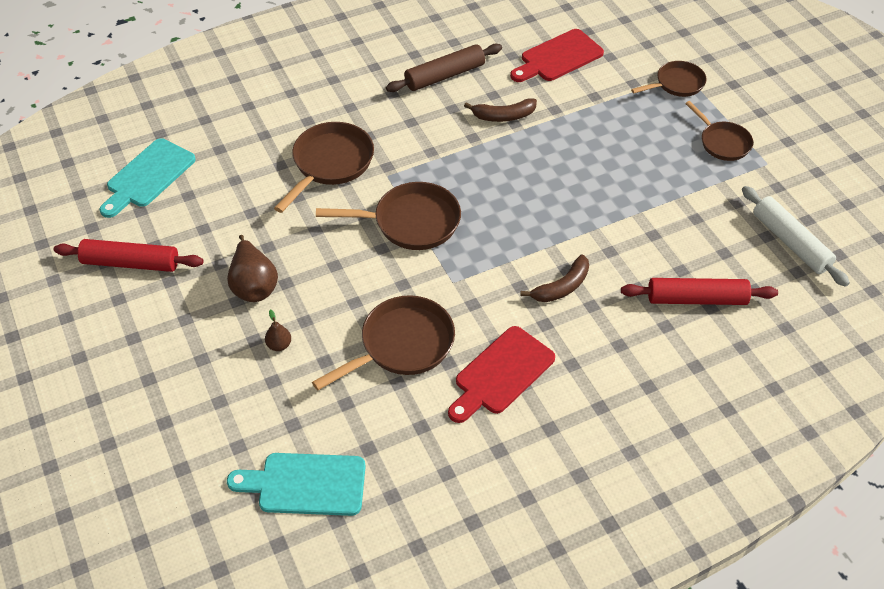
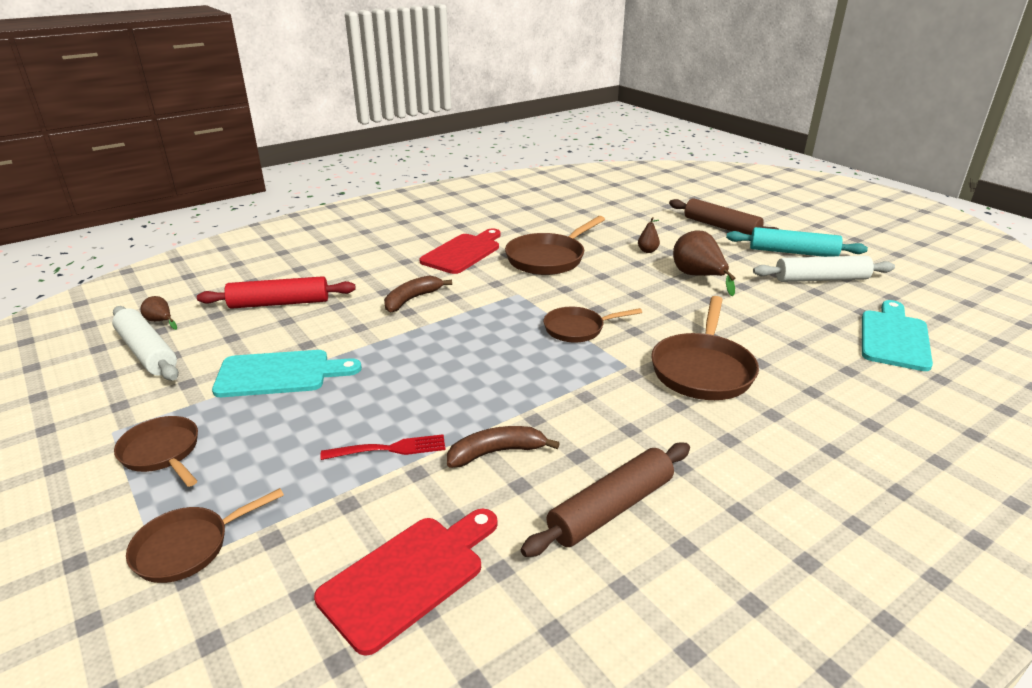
camera: 170 degrees right, 20 degrees down
red rolling pin [53,239,203,272] -> white rolling pin [753,256,895,282]
turquoise cutting board [227,453,366,516] -> turquoise cutting board moved to [212,350,362,397]
brown pan [316,182,461,250] -> brown pan [544,307,642,342], size x0.64
none -> brown pear [140,296,177,330]
none -> red fork [320,434,446,460]
none -> brown rolling pin [669,198,780,235]
none -> turquoise rolling pin [726,227,868,257]

